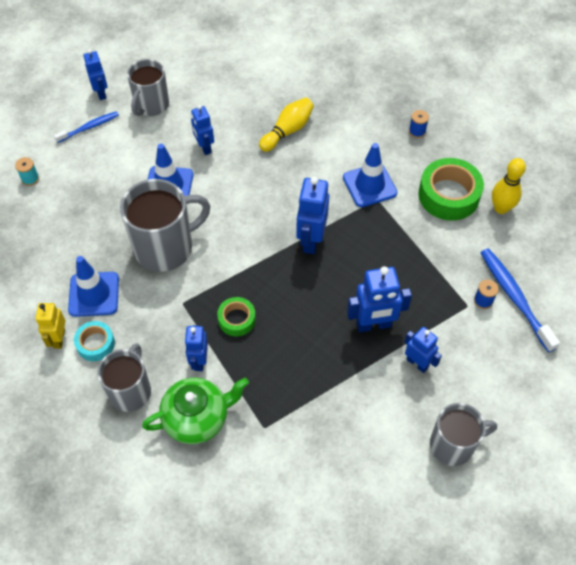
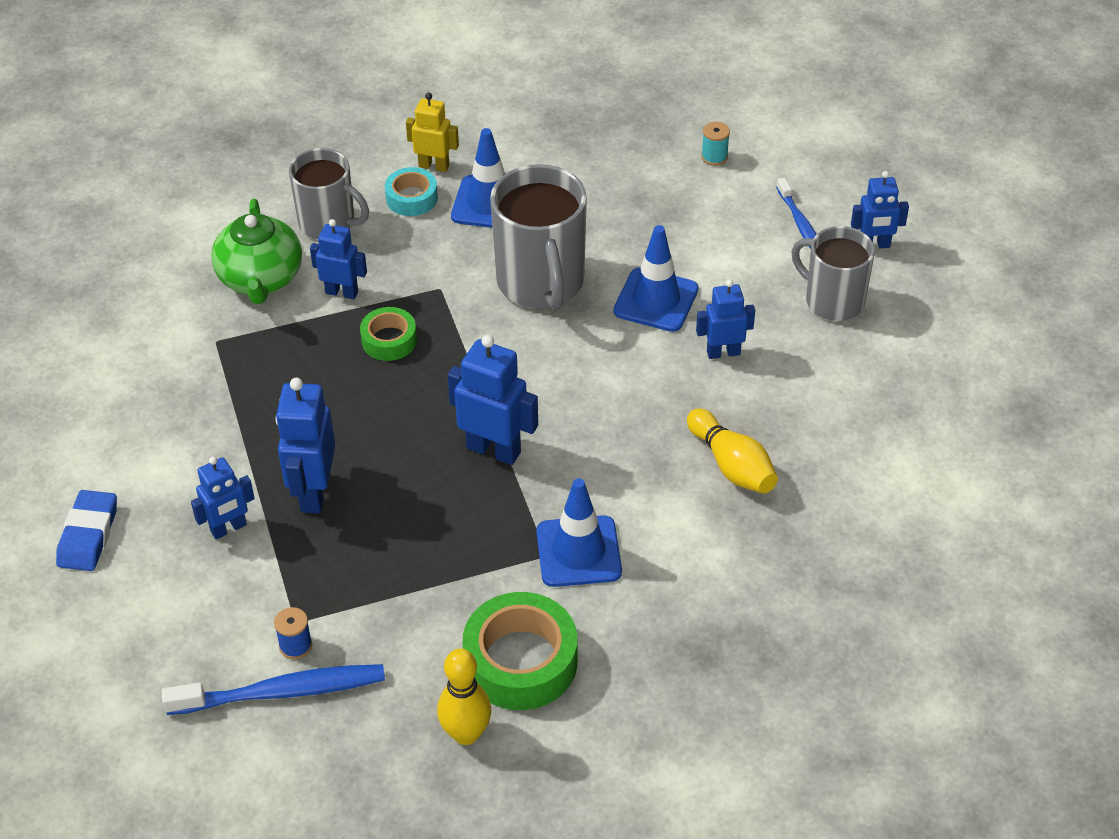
camera: 105 degrees right, 10 degrees down
blue spool [409,110,429,138] -> none
grey mug [430,403,497,466] -> blue eraser [56,490,117,571]

